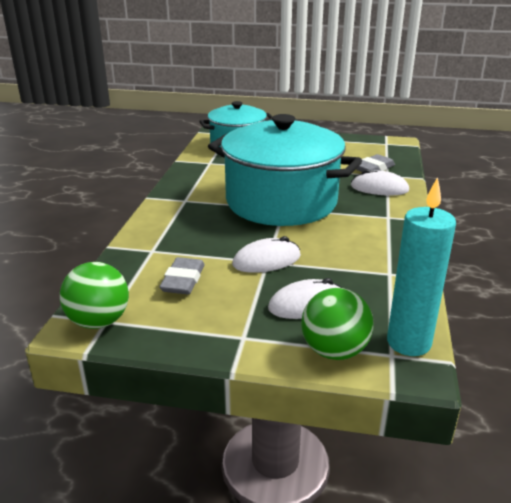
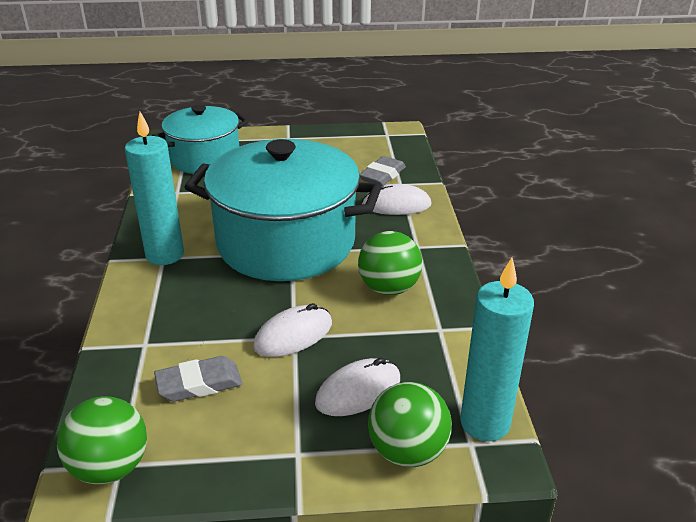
camera: 15 degrees left, 5 degrees up
grey eraser [159,257,204,294] -> grey eraser turned 75 degrees clockwise [154,356,242,402]
none -> turquoise candle [125,112,184,265]
none -> green ball [358,231,422,295]

